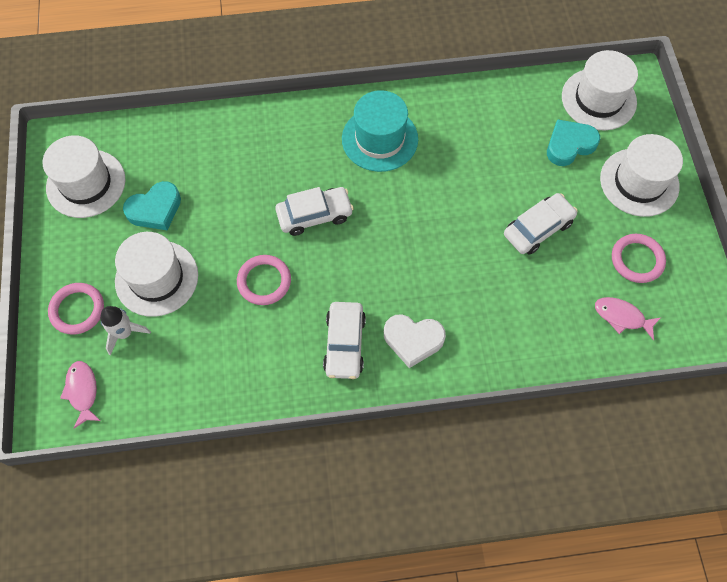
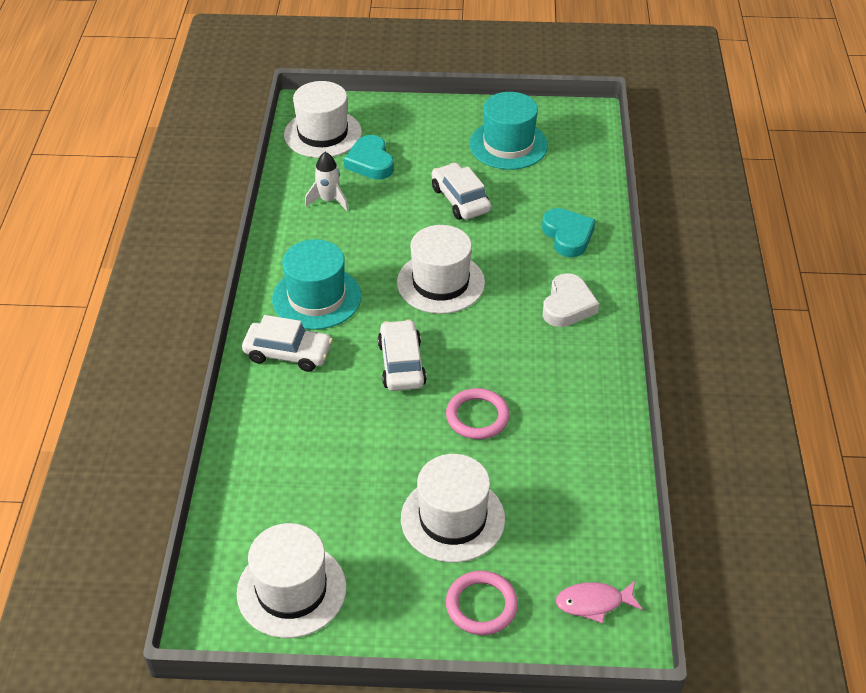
camera: 80 degrees left, 20 degrees down
white rocket [100,306,151,355] -> white rocket moved to [305,152,348,211]
turquoise heart [123,181,181,230] -> turquoise heart moved to [542,208,595,257]
white car [323,302,366,379] -> white car moved to [242,315,333,372]
pink fish [595,297,661,340] -> none
white hat [600,134,683,217] -> white hat moved to [397,225,485,314]
pink ring [612,234,666,283] -> turquoise hat [469,92,548,170]

